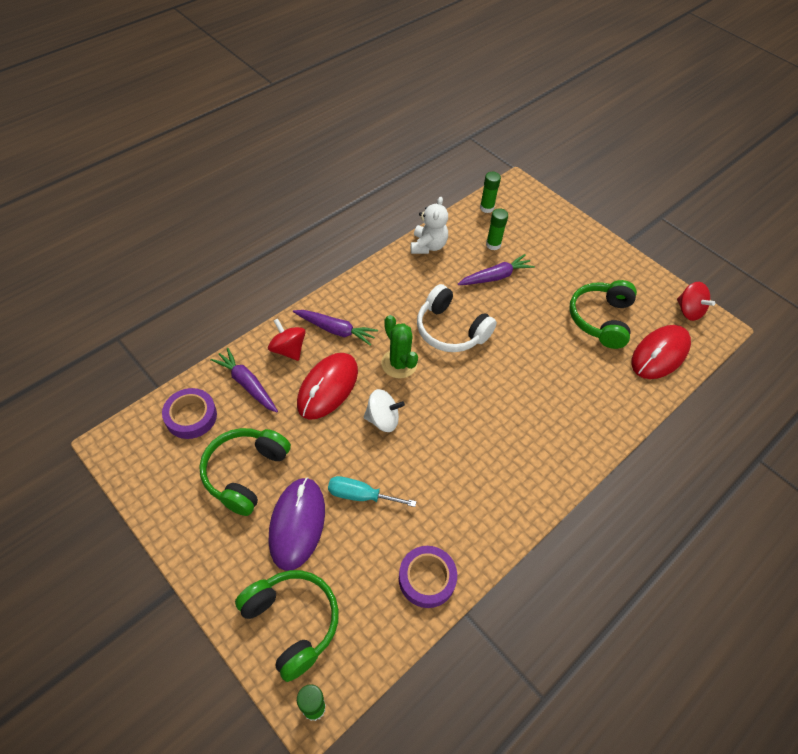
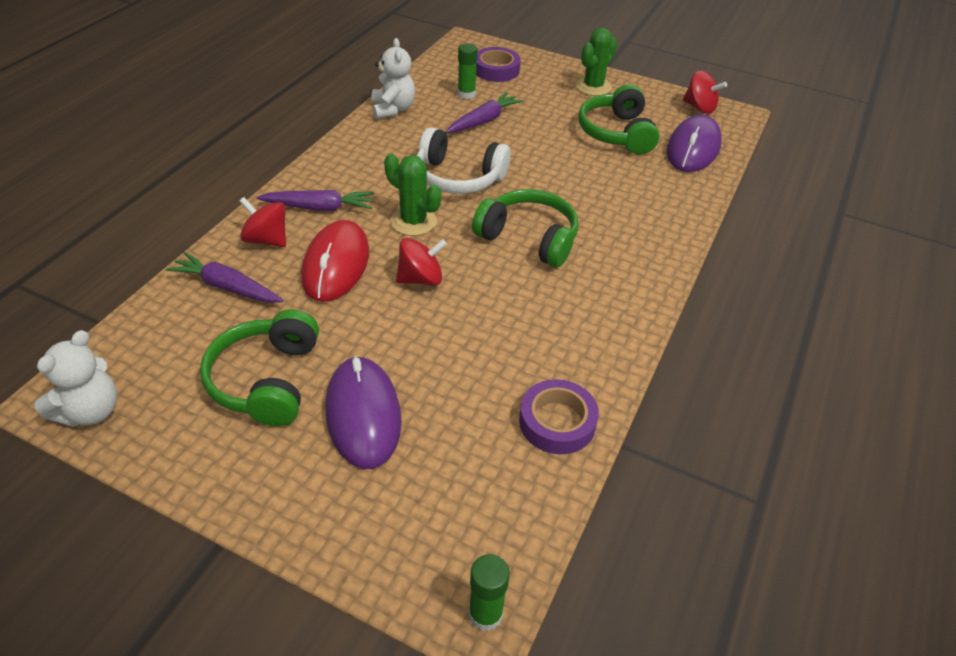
camera: 20 degrees left, 10 degrees down
purple tape [162,388,217,439] -> purple tape moved to [476,47,521,82]
green headphones [235,570,339,682] -> green headphones moved to [472,189,578,267]
turquoise screwdriver [328,476,417,507] -> none
white spinning top [364,389,405,432] -> red spinning top [396,238,447,286]
green glue stick [480,172,501,213] -> none
red mouse [632,325,691,379] -> purple mouse [666,114,722,172]
none -> white teddy bear [34,330,117,427]
none -> green cactus [575,28,617,96]

